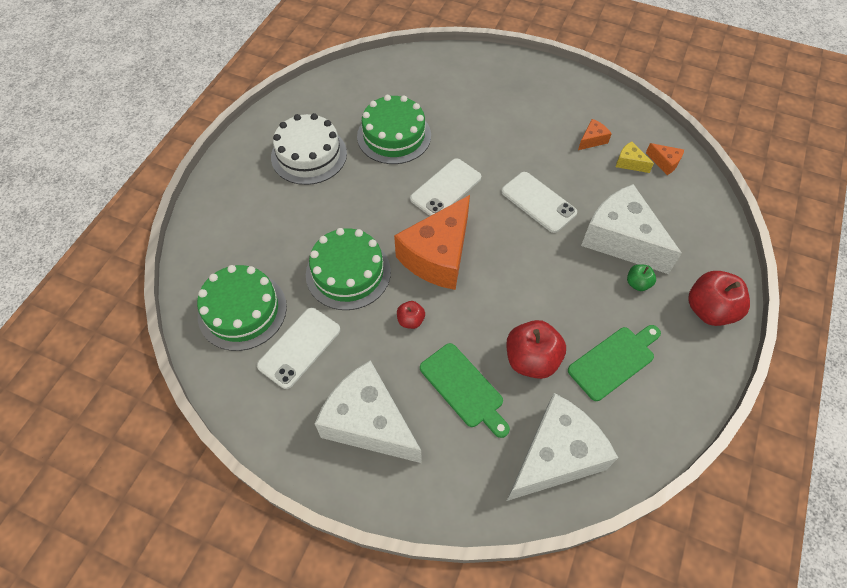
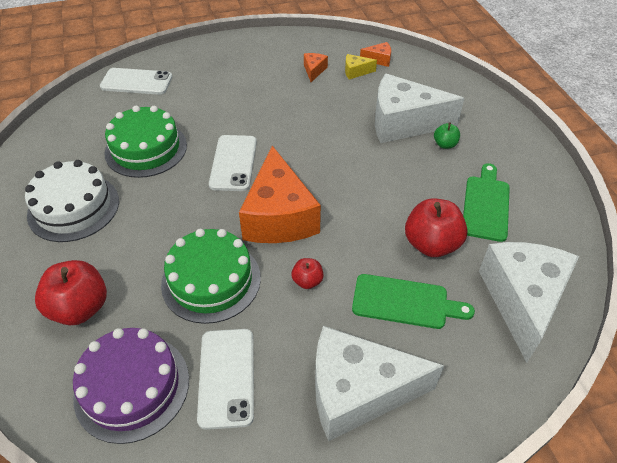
camera: 40 degrees left, 10 degrees down
green cake [197,265,287,351] -> purple cake [73,328,189,444]
white phone [501,172,577,233] -> white phone moved to [100,68,173,95]
red apple [688,271,750,326] -> red apple moved to [35,260,107,325]

